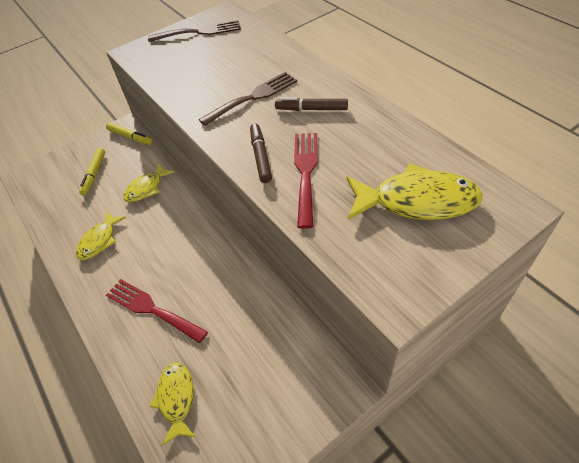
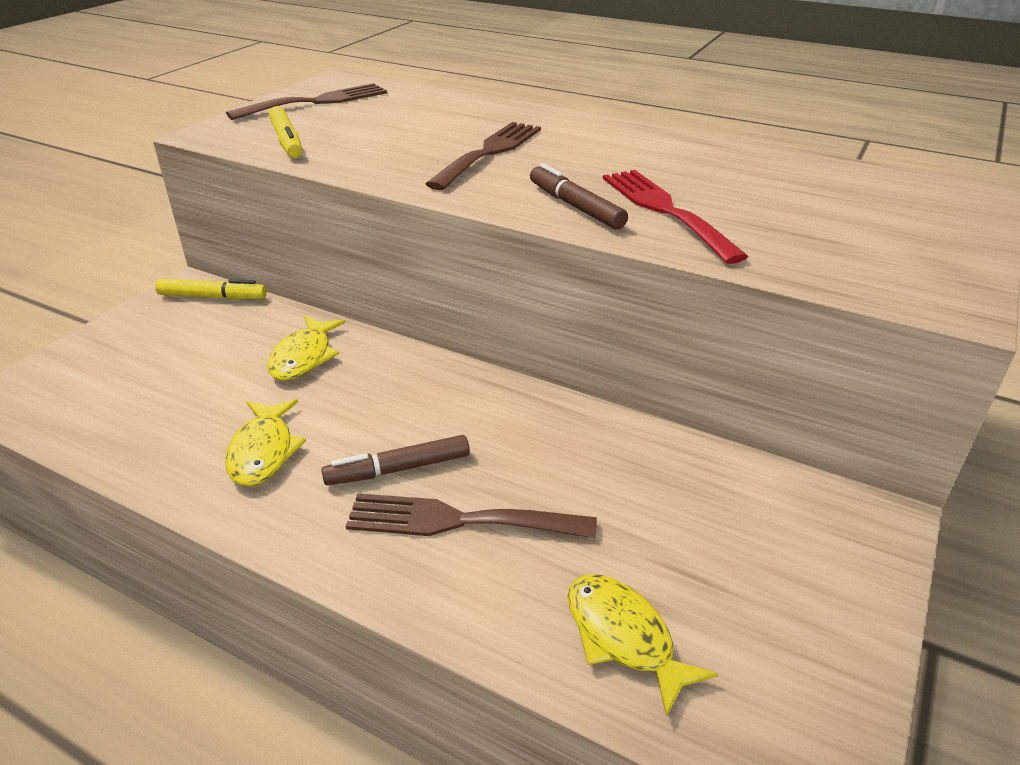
camera: 30 degrees left, 15 degrees down
yellow marker [79,148,105,196] -> yellow marker moved to [269,106,303,158]
red fork [106,279,208,344] -> brown fork [346,493,597,539]
brown marker [275,97,348,111] -> brown marker moved to [321,435,470,485]
yellow fish [346,164,483,220] -> none

